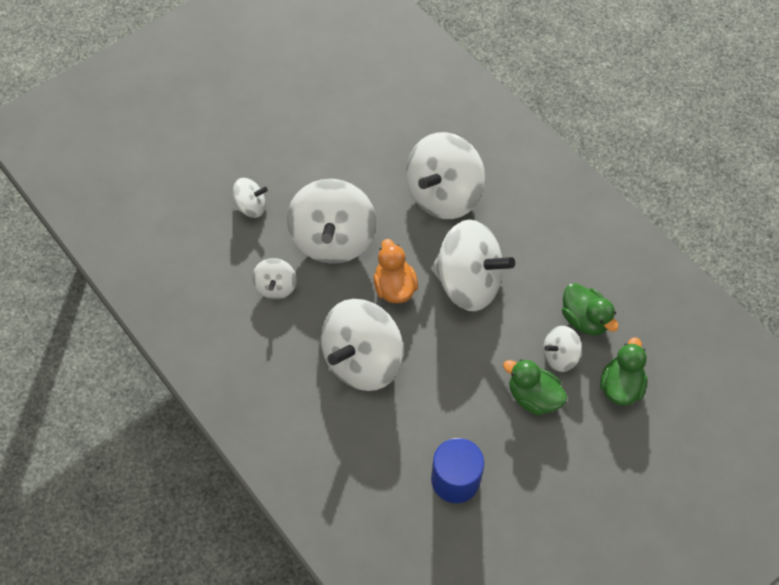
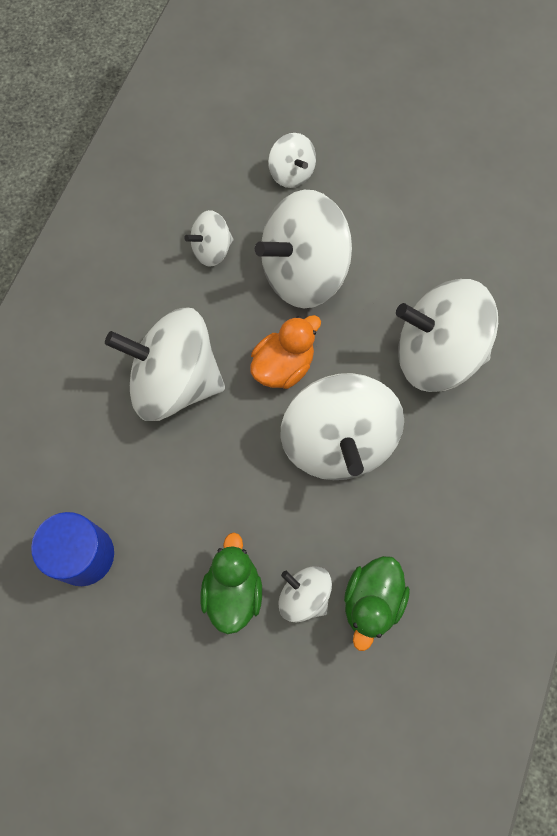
camera: 60 degrees right, 10 degrees up
green duck [600,337,647,406] -> none

